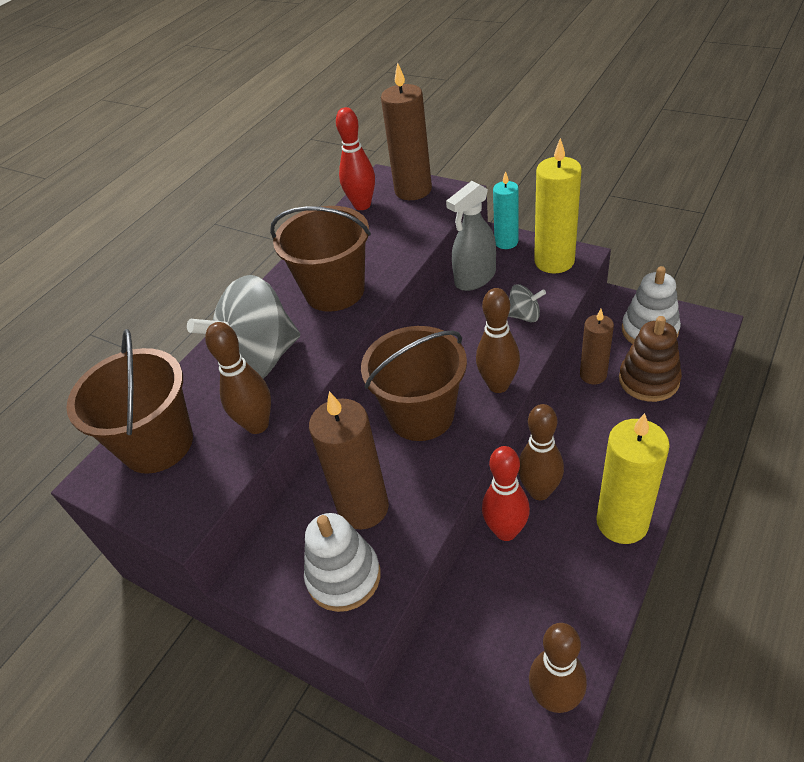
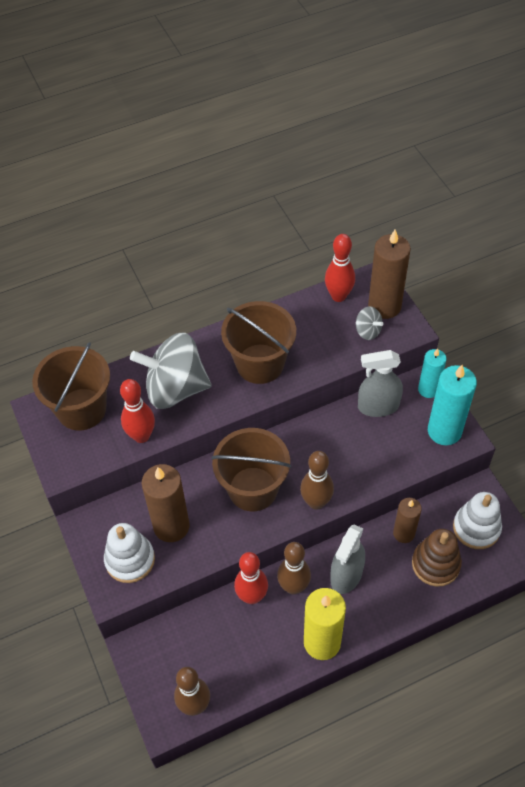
camera: 30 degrees right, 10 degrees up
brown bowling pin [205,322,271,434] -> red bowling pin [120,379,155,443]
grey spinning top [508,284,546,323] -> grey spinning top moved to [356,306,384,340]
yellow candle [534,138,582,273] -> turquoise candle [428,365,477,445]
none -> grey spray bottle [330,524,365,594]

